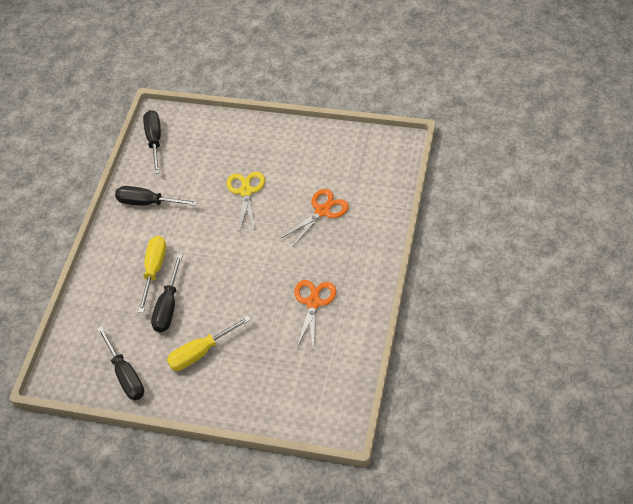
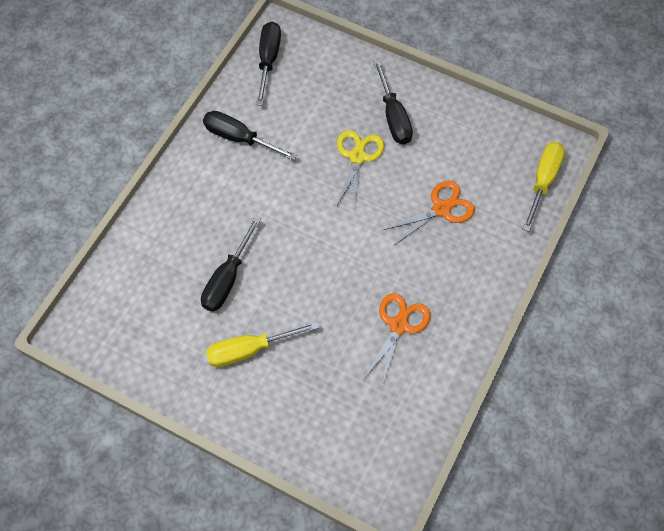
camera: 10 degrees right, 10 degrees up
black screwdriver [97,326,144,400] -> black screwdriver moved to [373,60,413,144]
yellow screwdriver [138,236,166,313] -> yellow screwdriver moved to [523,142,565,232]

